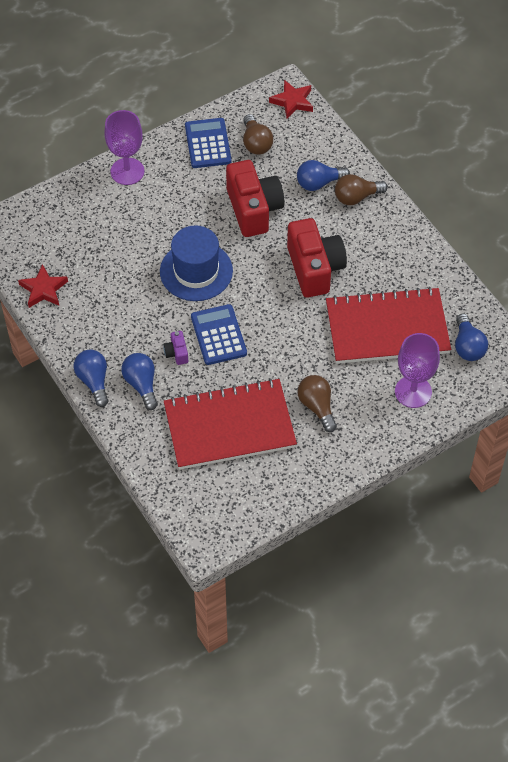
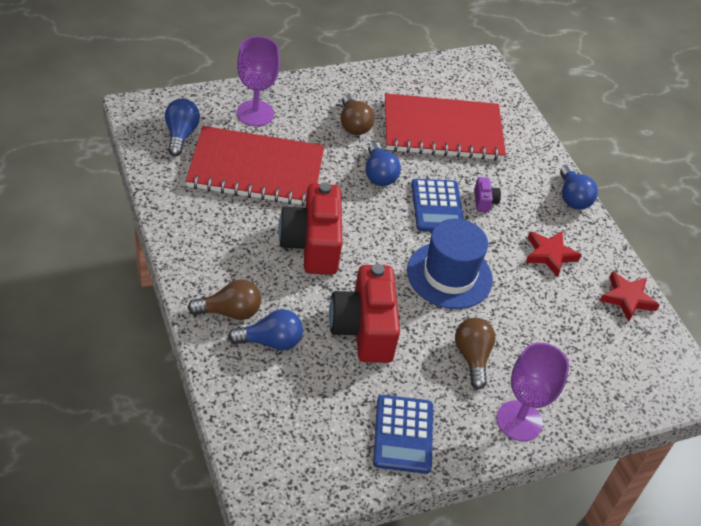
camera: 175 degrees left, 10 degrees down
blue light bulb [121,353,158,410] -> blue light bulb moved to [365,142,401,186]
brown light bulb [243,114,273,155] -> brown light bulb moved to [455,318,496,389]
red star [269,80,313,119] -> red star moved to [526,231,581,277]

